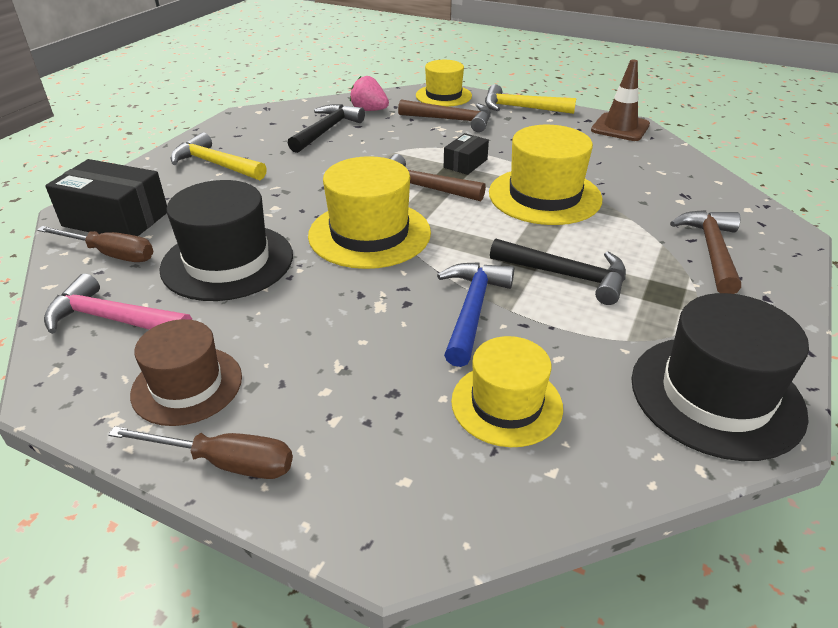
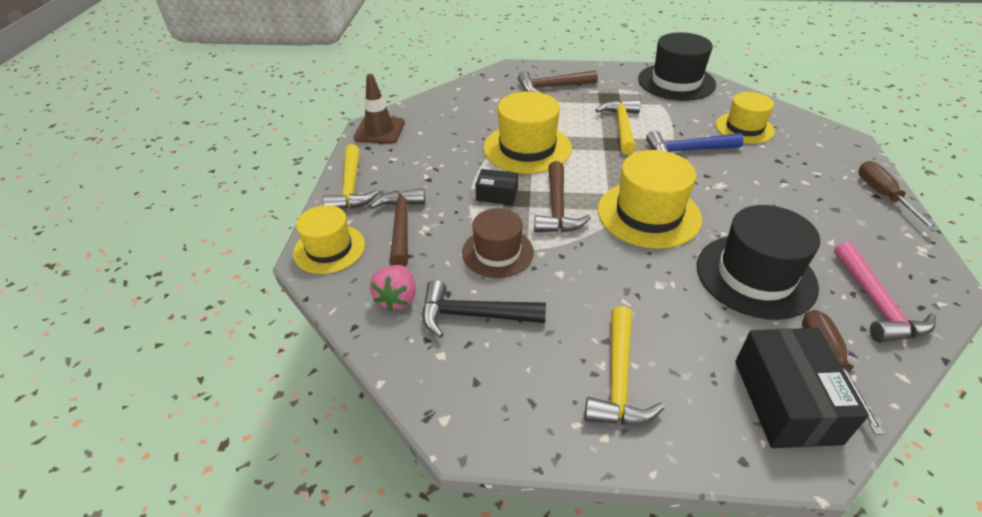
camera: 110 degrees left, 5 degrees up
brown hat [130,319,242,426] -> brown hat moved to [462,208,534,278]
black hammer [490,238,626,305] -> yellow hammer [595,100,641,155]

